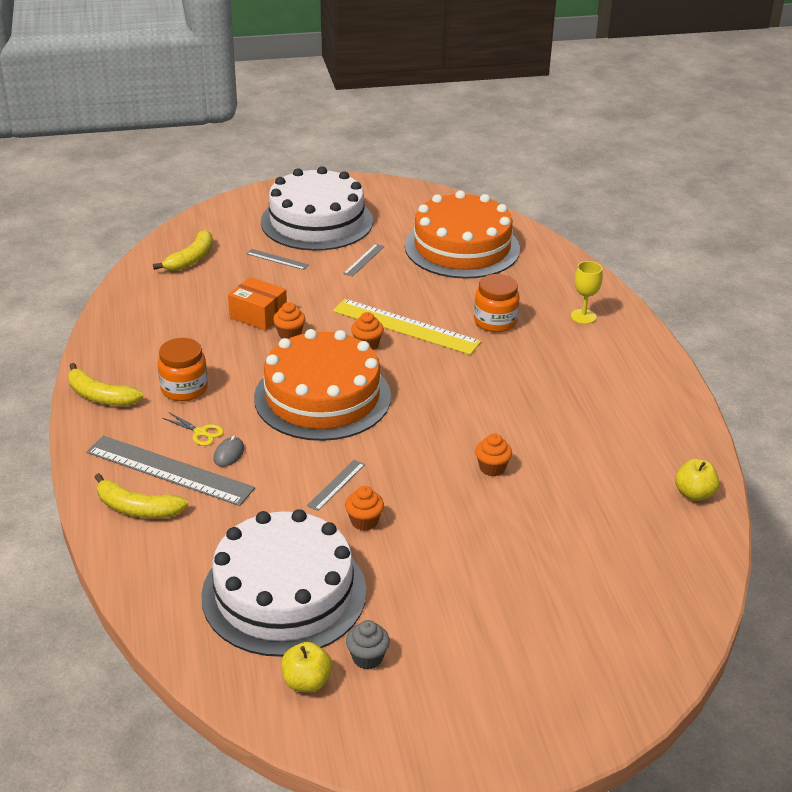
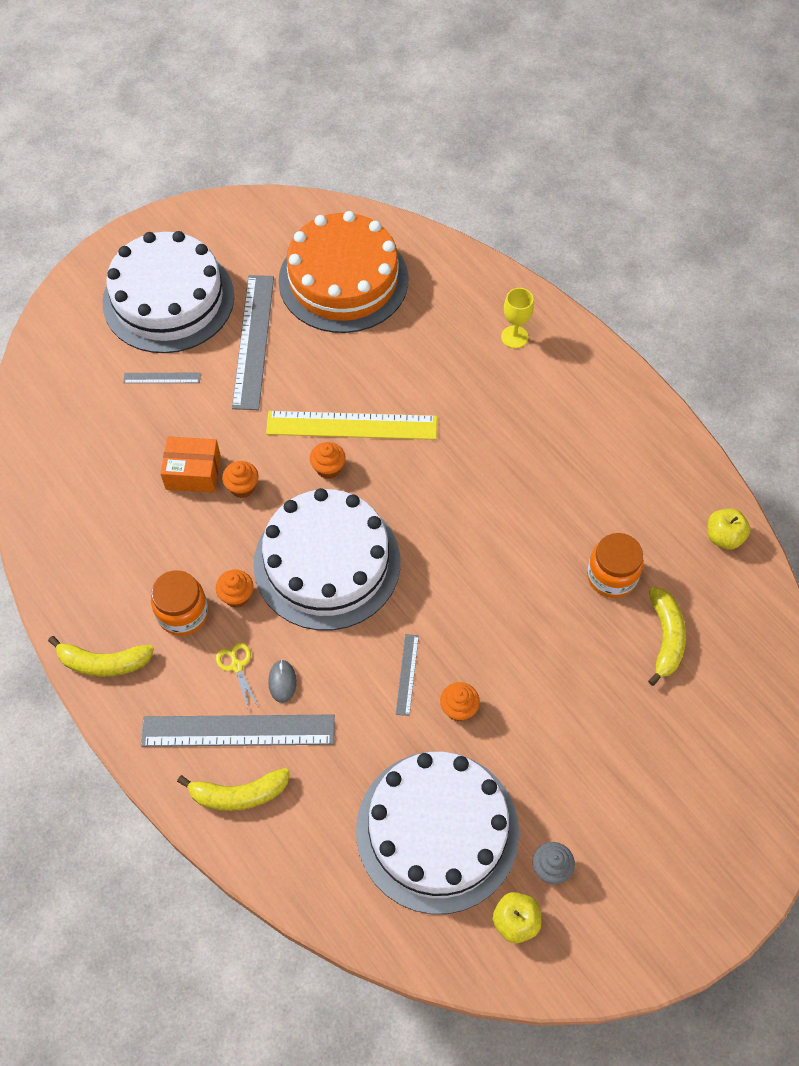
camera: 25 degrees left, 25 degrees up
yellow banana [153,230,213,271] -> yellow banana moved to [648,587,686,686]
yellow scissors [162,412,224,446] -> yellow scissors turned 120 degrees counterclockwise [216,643,258,709]
orange cake [254,329,391,441] -> white cake [254,488,400,630]
grey ruler [343,244,385,277] -> grey ruler [232,275,274,410], size x2.18
orange jar [474,274,520,332] -> orange jar moved to [587,533,644,598]
orange cupcake [475,433,512,476] -> orange cupcake moved to [216,569,254,608]

